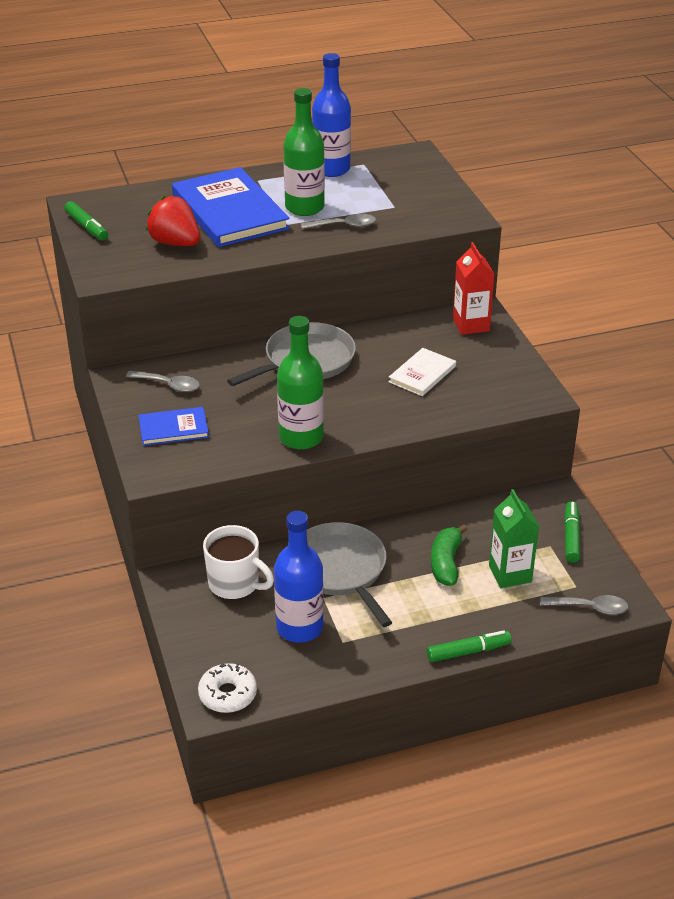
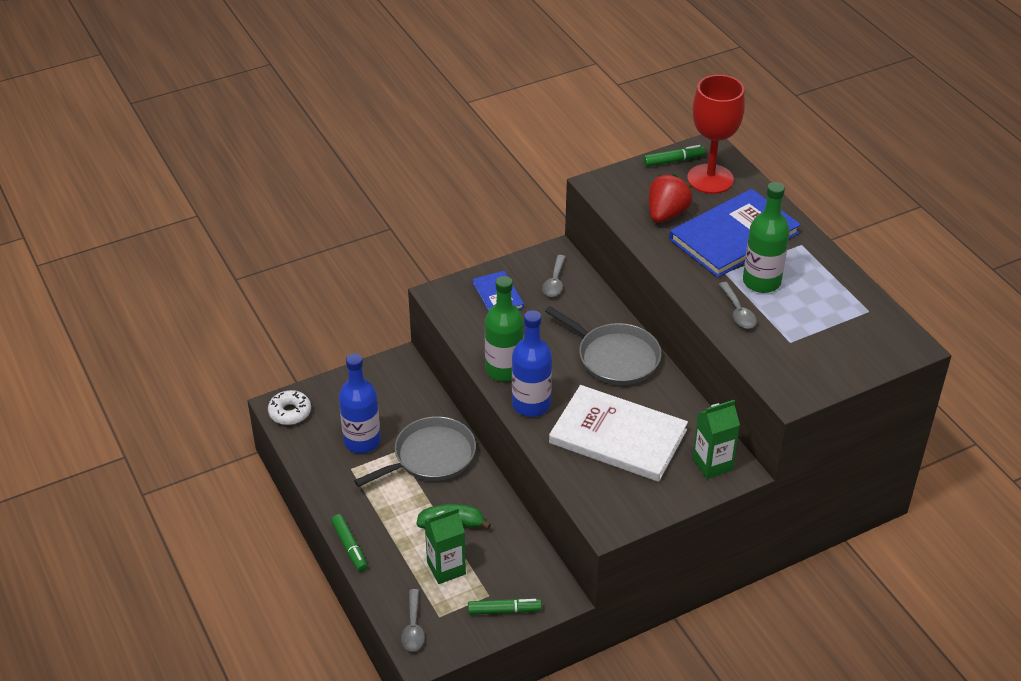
camera: 80 degrees right, 5 degrees up
green marker [64,201,108,240] -> green marker turned 150 degrees counterclockwise [643,145,705,167]
white mug [203,525,274,600] -> none
blue bottle [312,53,351,177] -> blue bottle moved to [512,310,552,417]
white book [388,348,456,396] -> white book [549,385,688,482], size x2.01
red carton [453,242,495,335] -> green carton [693,400,740,479]
none -> red goblet [687,75,745,194]

